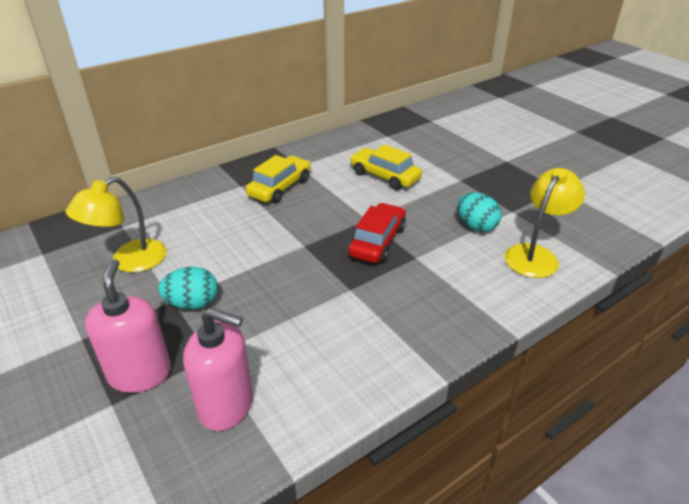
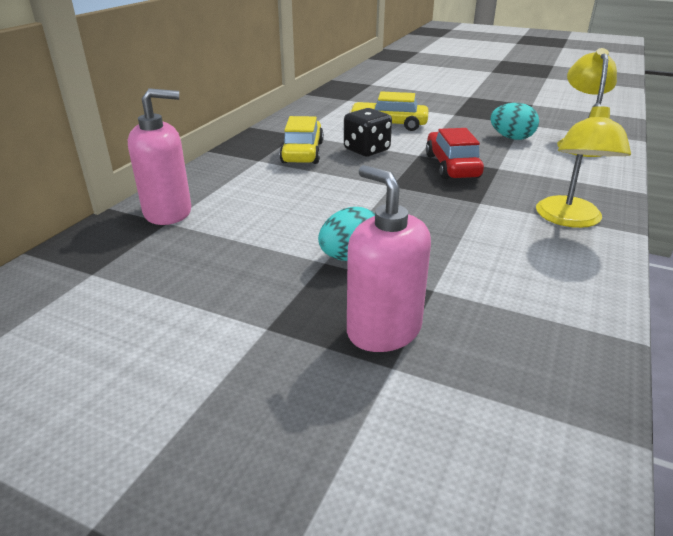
camera: 30 degrees left, 5 degrees down
yellow lamp [66,177,167,272] -> yellow lamp moved to [536,102,631,228]
pink soap dispenser [183,308,253,431] -> pink soap dispenser moved to [128,88,191,225]
none -> black dice [344,108,392,156]

